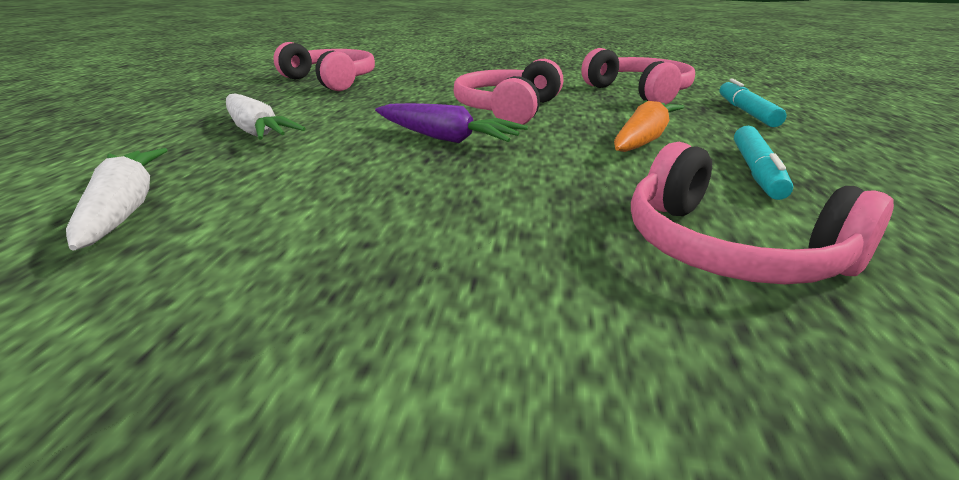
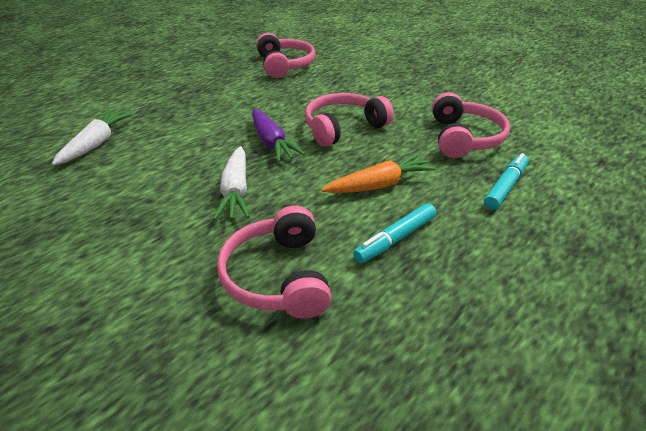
camera: 35 degrees right, 10 degrees up
white carrot [226,93,306,140] -> white carrot moved to [213,146,250,220]

